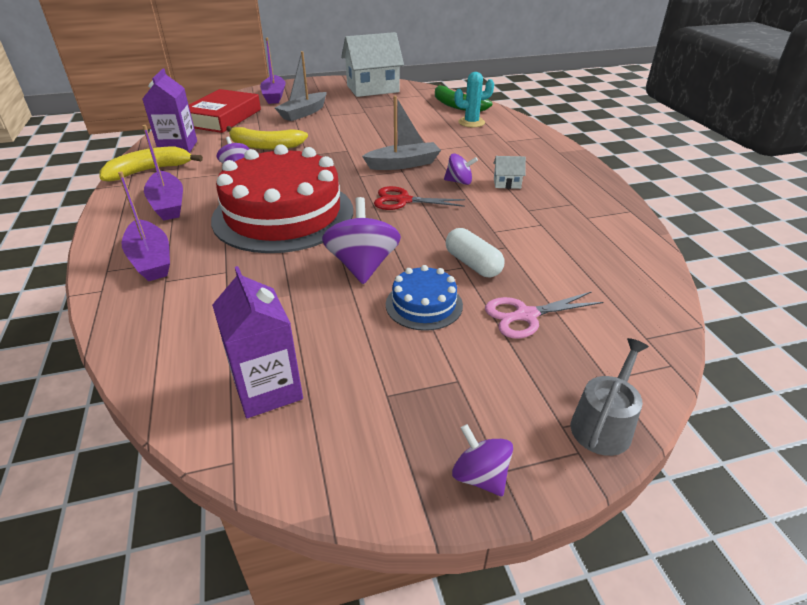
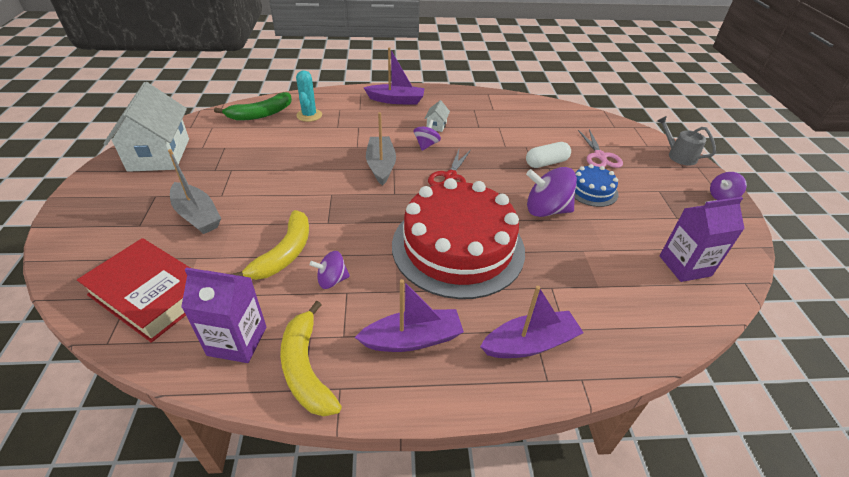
camera: 80 degrees left, 5 degrees up
purple boat [260,38,286,104] -> purple boat moved to [364,47,425,105]

